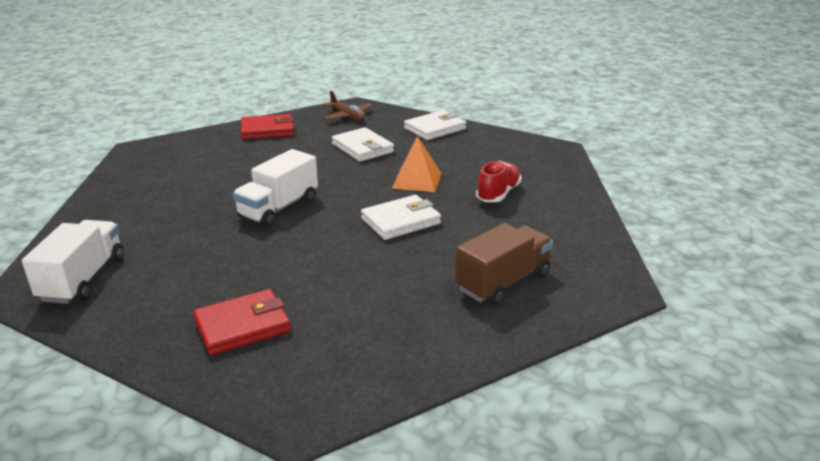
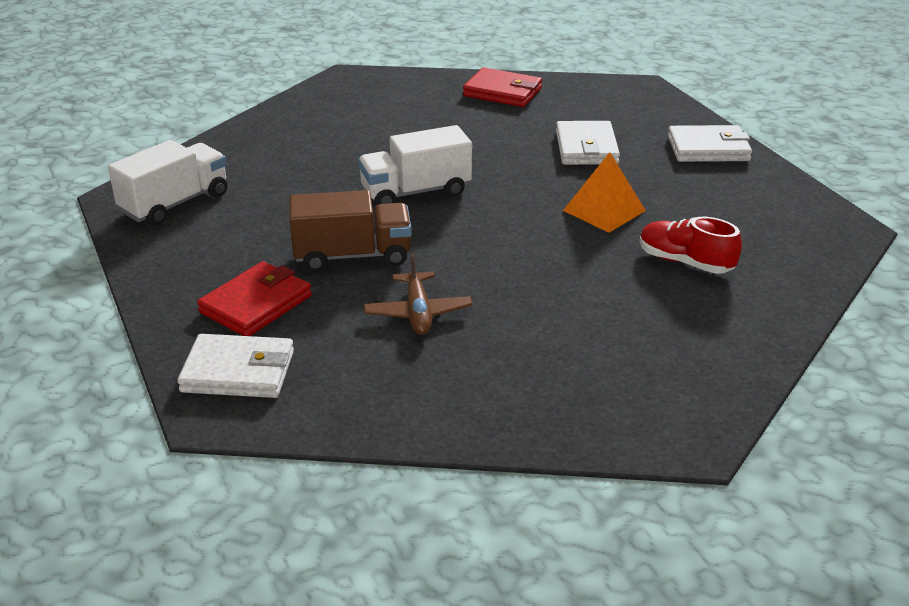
camera: 35 degrees right, 5 degrees up
red wallet [193,289,291,355] -> red wallet turned 60 degrees counterclockwise [197,261,312,336]
brown plane [323,91,373,121] -> brown plane moved to [364,253,473,335]
white wallet [361,195,441,240] -> white wallet moved to [177,334,294,398]
brown truck [455,223,553,305] -> brown truck moved to [289,190,412,272]
red shoe [476,161,522,202] -> red shoe turned 120 degrees counterclockwise [640,217,742,274]

